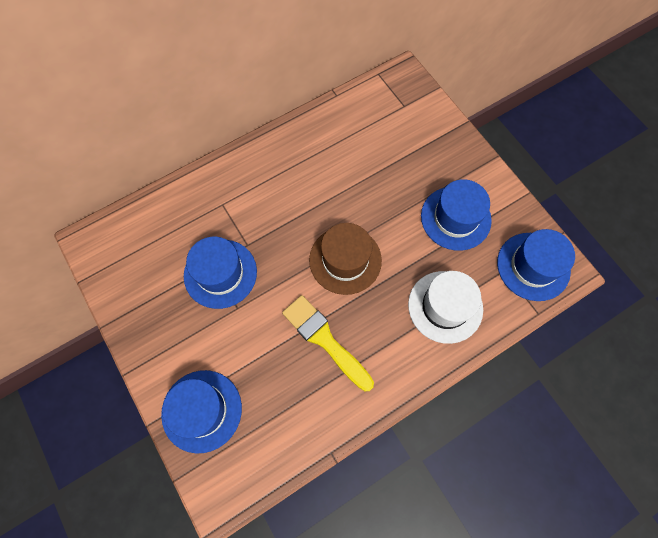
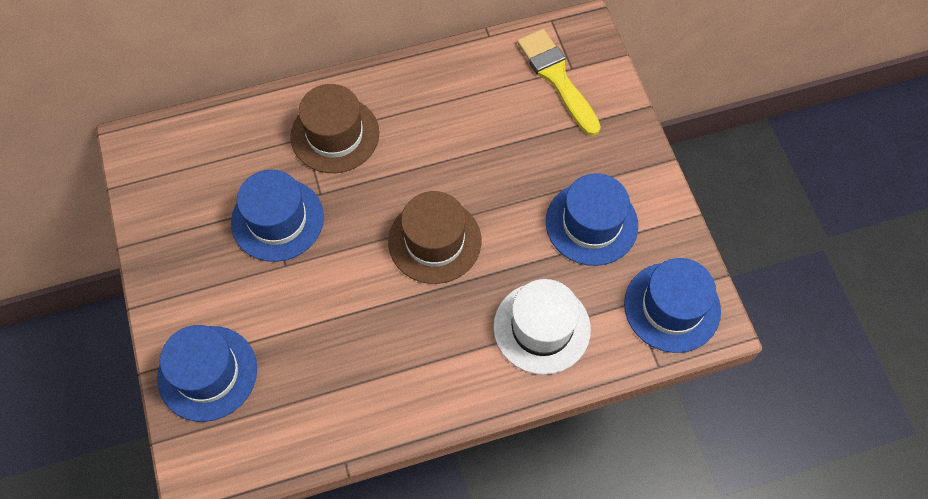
camera: 15 degrees right, 5 degrees down
yellow brush [282,295,374,391] -> yellow brush moved to [517,29,601,136]
none -> brown hat [290,84,379,173]

